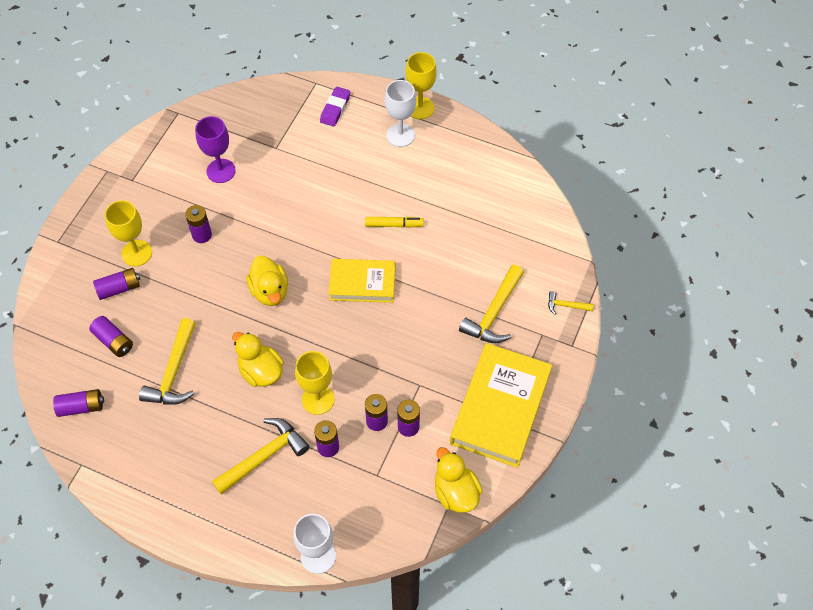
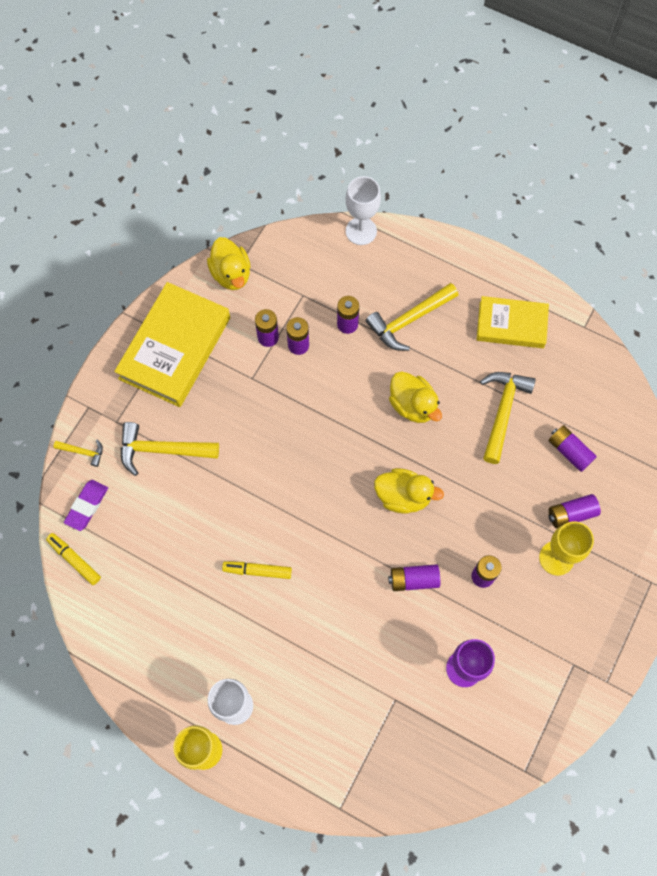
camera: 175 degrees left, 10 degrees up
purple battery [53,389,104,417] -> purple battery moved to [388,564,440,591]
yellow duck [246,256,288,306] -> yellow duck turned 120 degrees clockwise [374,468,444,514]
yellow goblet [295,351,335,415] -> none
purple eraser [320,87,350,127] -> purple eraser moved to [64,480,108,531]
yellow book [329,259,396,303] -> yellow book moved to [477,296,549,348]
yellow hammer [459,265,524,343] -> yellow hammer turned 120 degrees counterclockwise [120,422,219,476]
none -> yellow marker [46,533,101,585]

